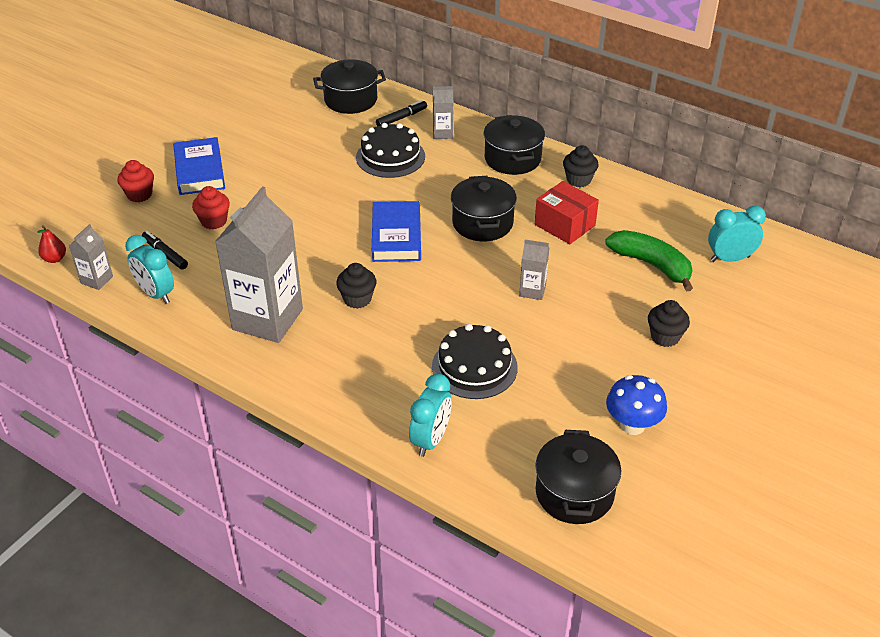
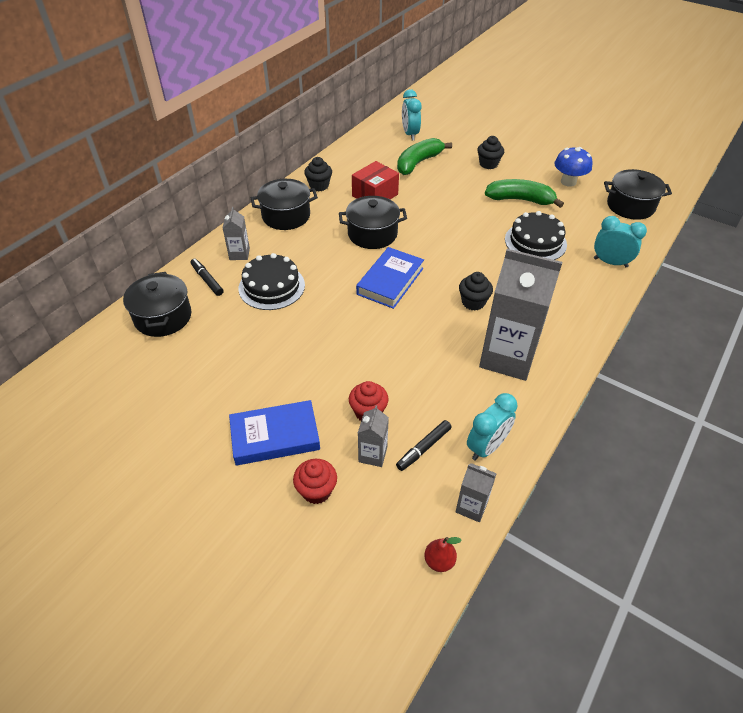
camera: 90 degrees left, 5 degrees up
blue book [372,201,421,262] -> blue book turned 60 degrees counterclockwise [356,247,424,309]
grey carton [519,240,550,300] -> grey carton moved to [358,405,389,467]
none -> green banana [485,179,564,208]

